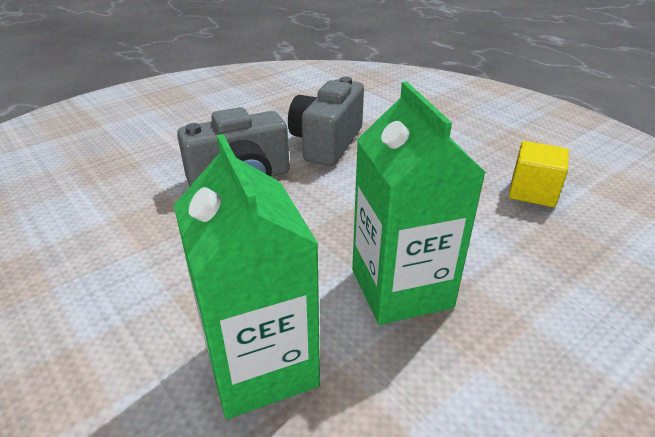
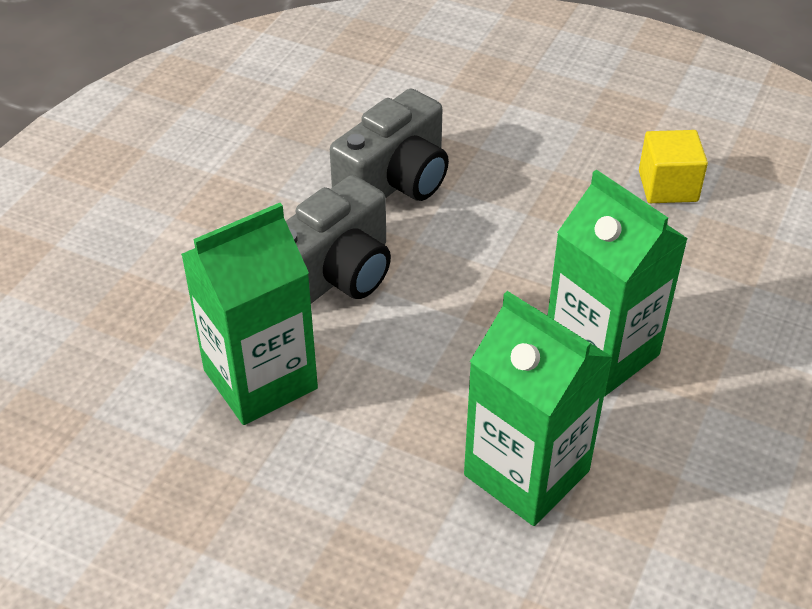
camera: 25 degrees left, 10 degrees up
grey camera [288,77,364,166] -> grey camera turned 135 degrees counterclockwise [330,89,449,201]
none -> green carton [181,203,318,425]

